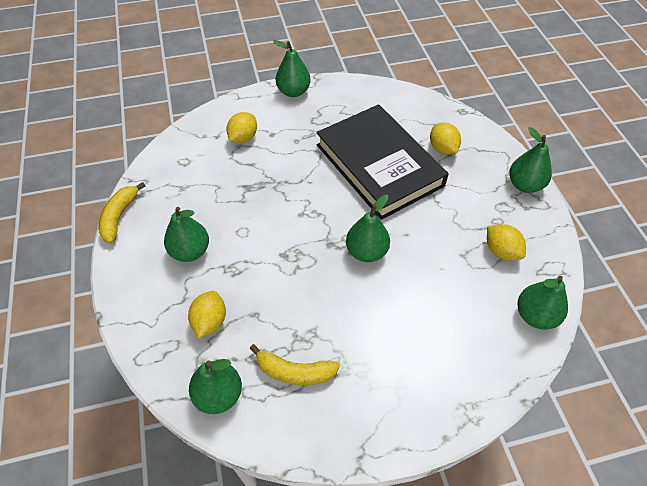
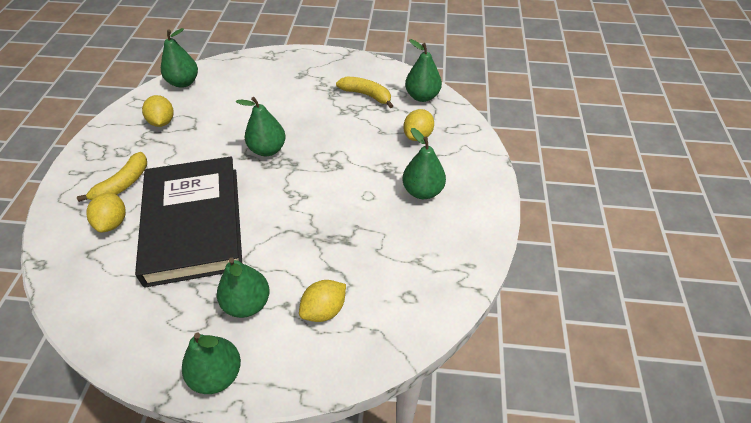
camera: 160 degrees left, 5 degrees down
yellow banana [98,182,146,243] -> yellow banana moved to [77,152,147,202]
green pear [509,127,552,193] -> green pear moved to [217,258,270,318]

